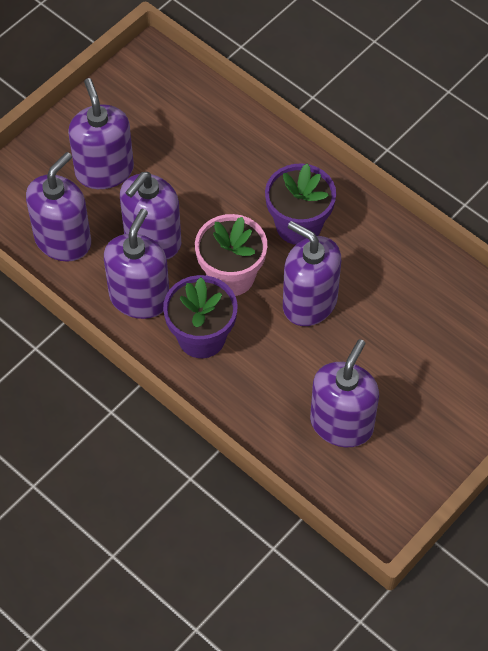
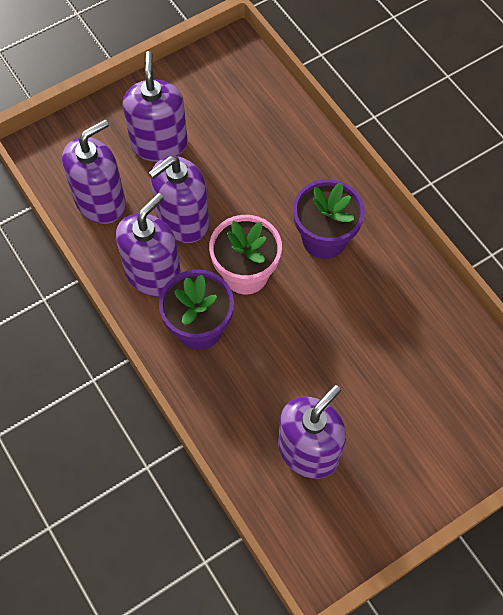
camera: 15 degrees right, 5 degrees up
purple soap dispenser [283,221,341,326] -> none

